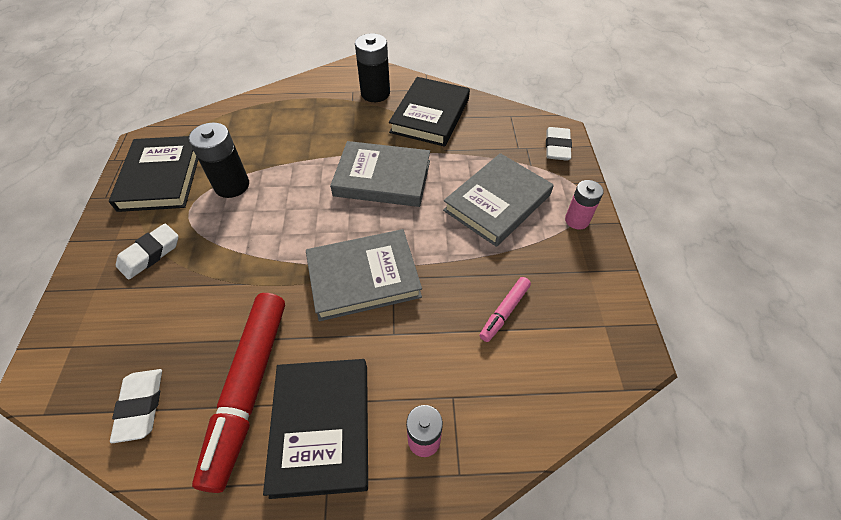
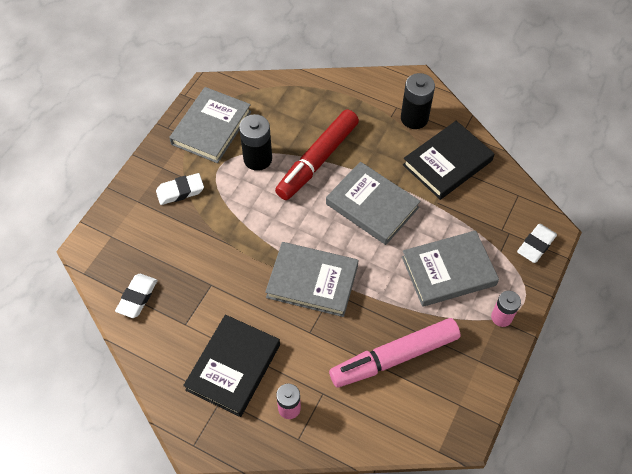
camera: 30 degrees right, 5 degrees up
black book [109,136,198,212] -> grey book [169,87,251,163]
red marker [192,293,285,493] -> red marker moved to [275,109,359,200]
pink marker [479,277,531,342] -> pink marker [329,318,461,388], size x2.14

